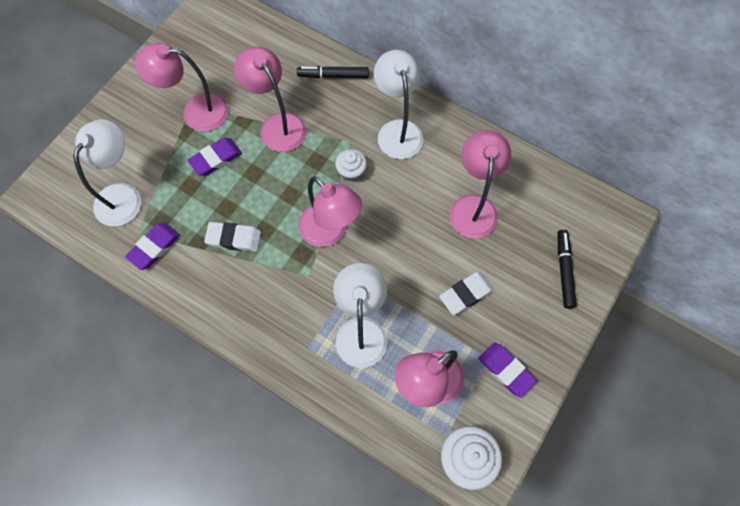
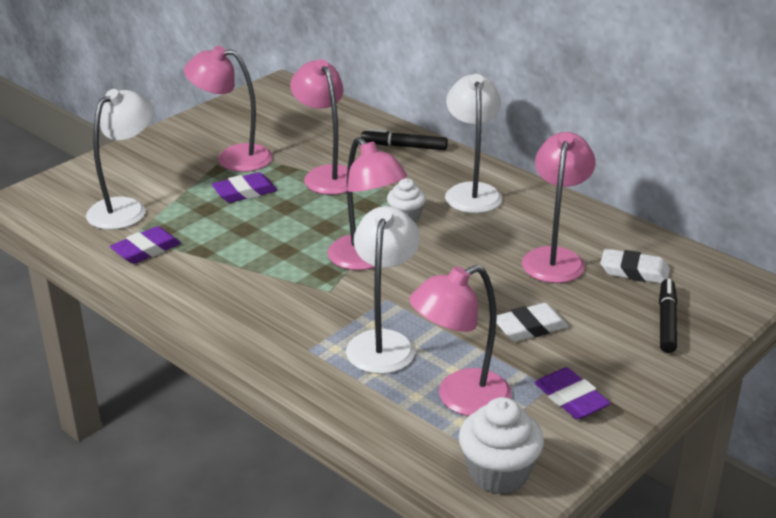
camera: 10 degrees right, 35 degrees down
white eraser [204,222,261,252] -> white eraser moved to [600,248,670,284]

